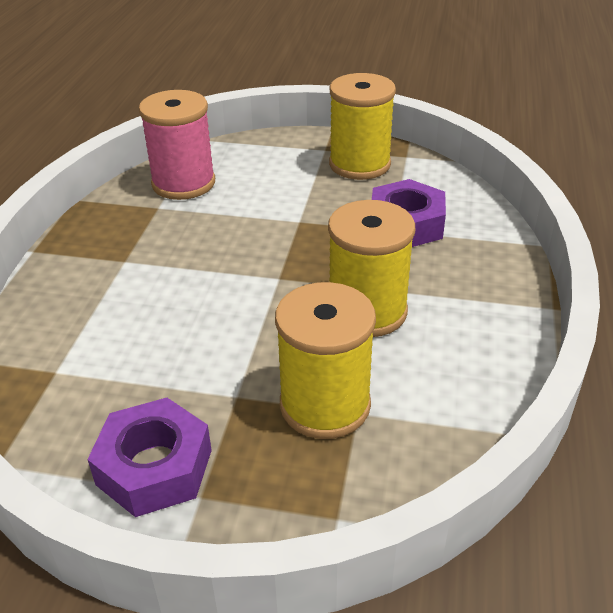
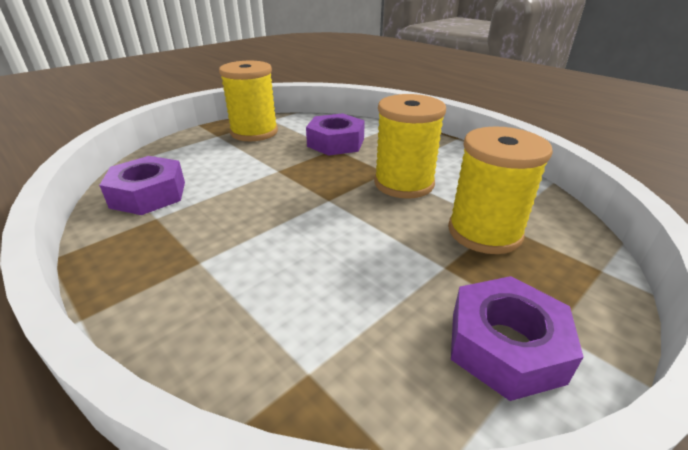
camera: 55 degrees left, 5 degrees down
pink spool [139,90,215,200] -> purple nut [99,156,185,215]

